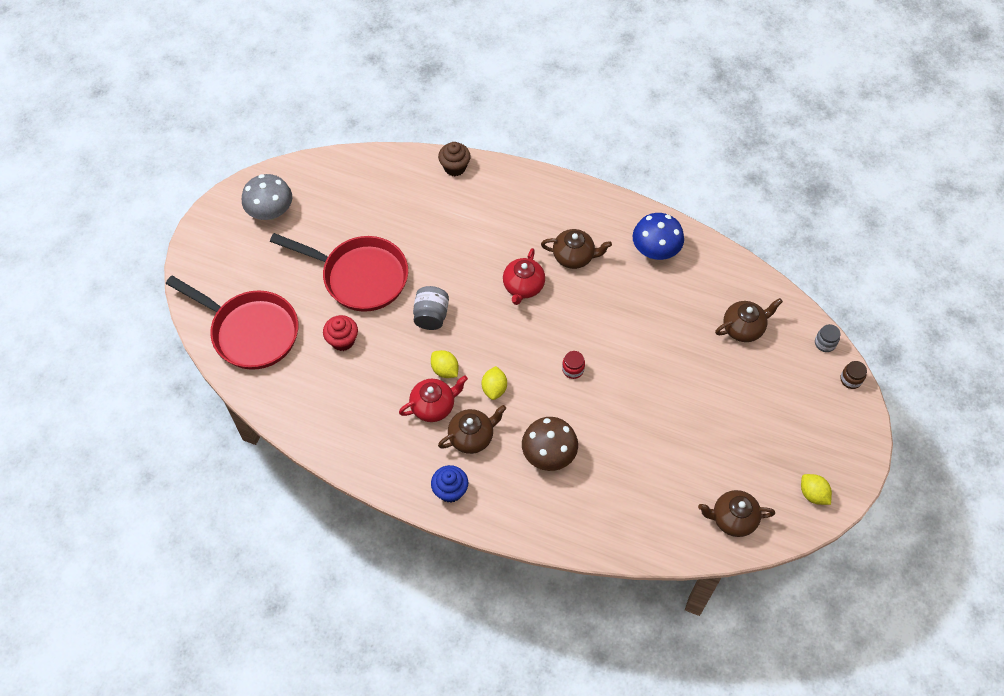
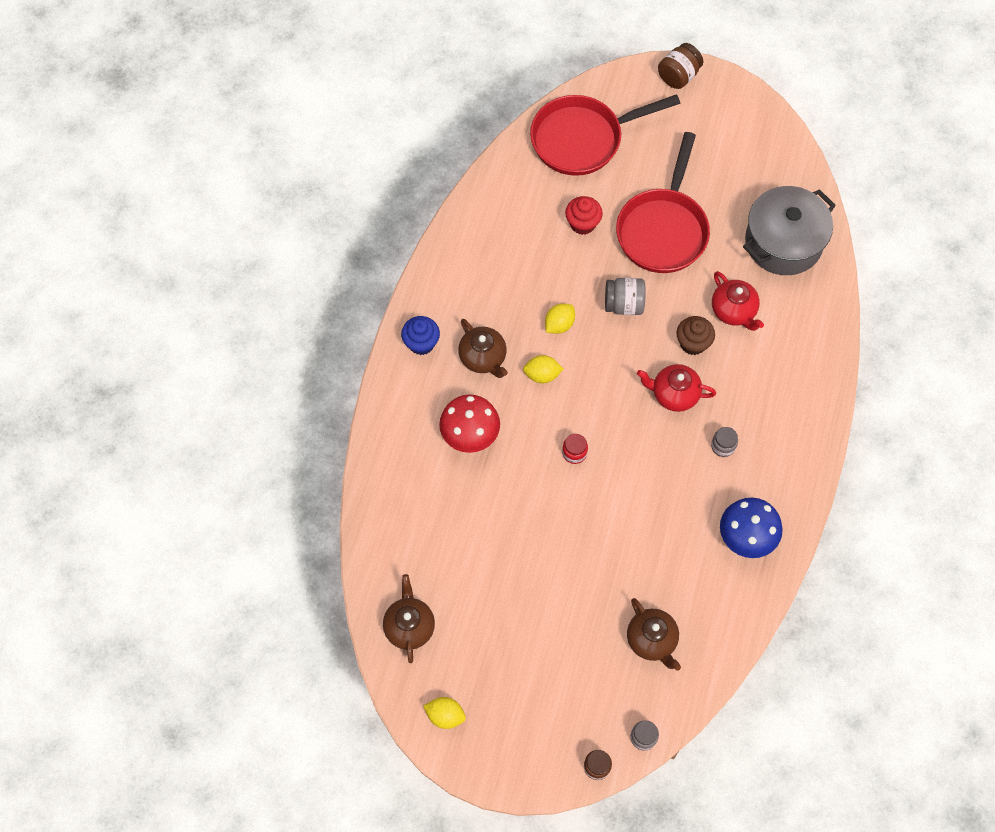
camera: 85 degrees right, 5 degrees up
red pan [166,275,298,370] -> red pan turned 45 degrees clockwise [530,94,680,176]
grey mushroom [242,174,292,220] -> none
red teapot [399,375,468,422] -> red teapot moved to [712,271,764,331]
brown cupcake [438,142,471,176] -> brown cupcake moved to [677,316,715,355]
brown mushroom [522,417,578,471] -> red mushroom [439,394,500,453]
brown teapot [541,229,612,269] -> grey jar [711,427,738,457]
yellow lemon [801,474,832,505] -> yellow lemon turned 60 degrees clockwise [423,697,466,729]
none -> brown jar [658,43,703,89]
none -> grey pot [743,186,836,275]

